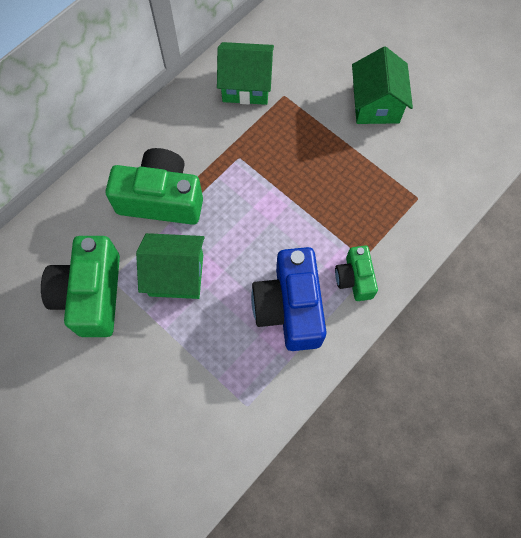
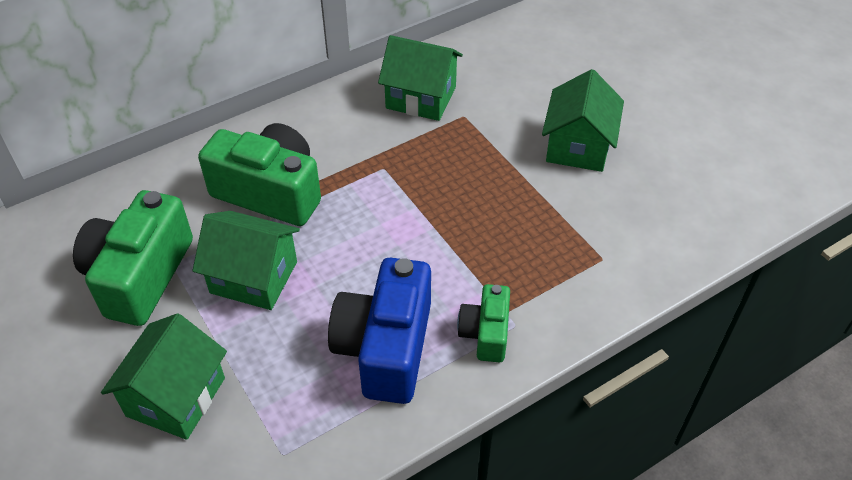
camera: 15 degrees right, 20 degrees down
none -> green house [101,313,227,440]

